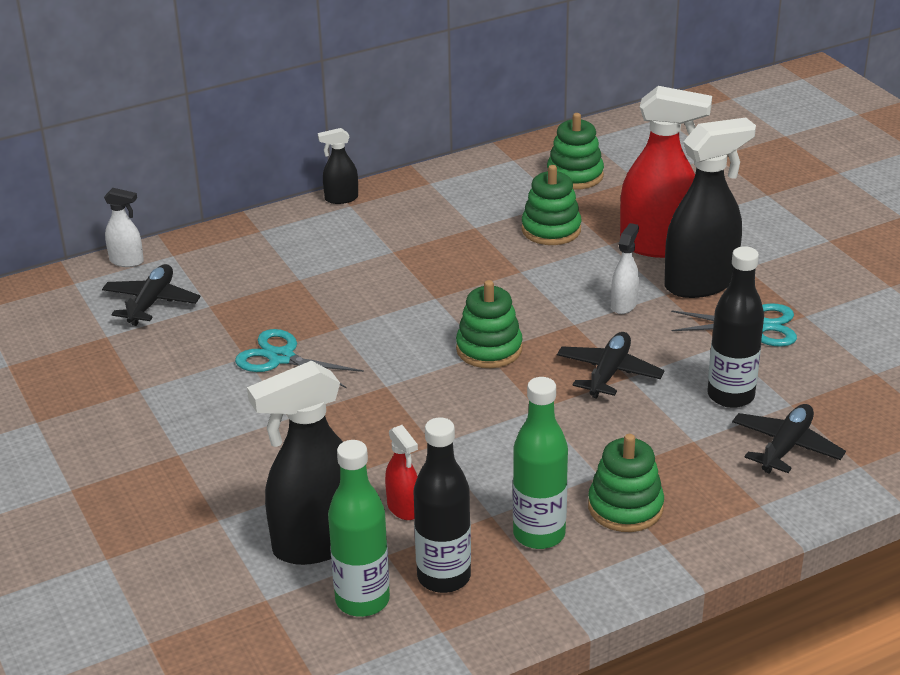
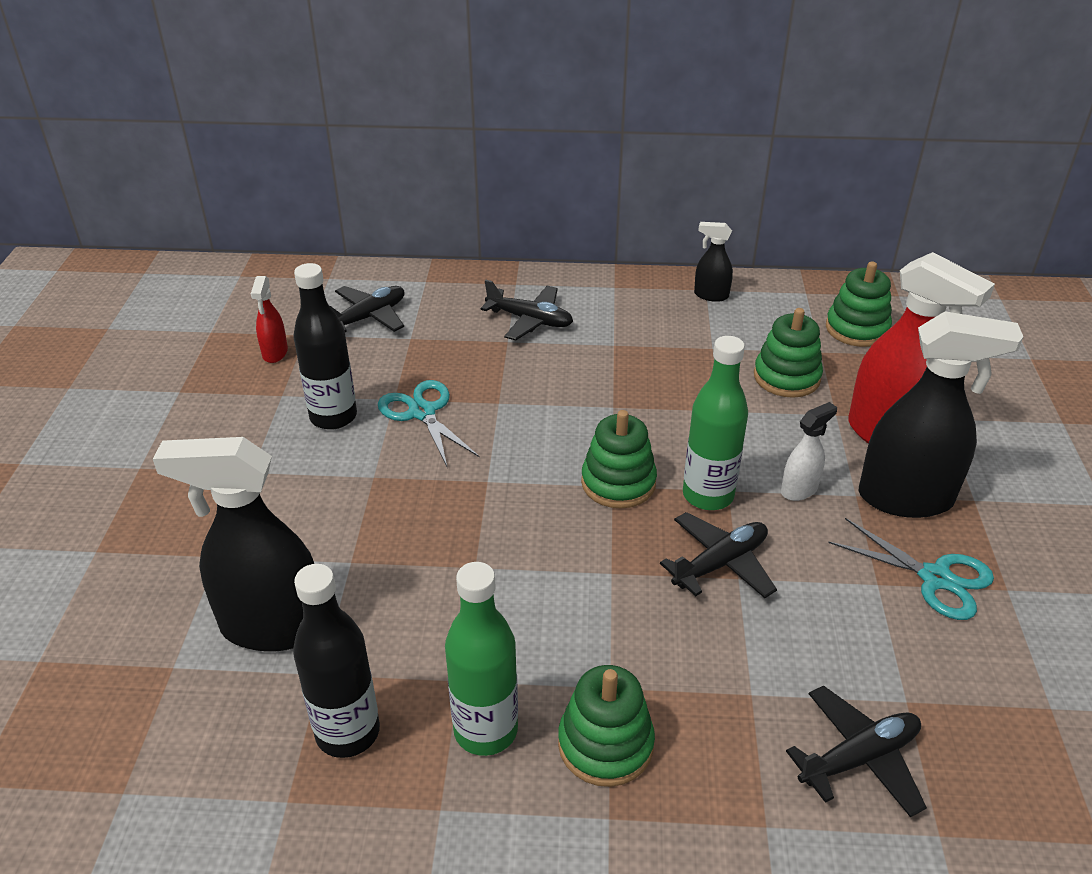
camera: 30 degrees right, 5 degrees up
white spray bottle [104,188,144,267] -> none
black spray bottle [318,128,358,204] -> black spray bottle moved to [694,222,733,302]
green bottle [328,440,390,617] -> green bottle moved to [683,336,748,510]
red spray bottle [385,425,418,520] -> red spray bottle moved to [251,276,288,363]
black bottle [707,246,764,408] -> black bottle moved to [293,263,357,430]
none -> black plane [481,280,573,340]

